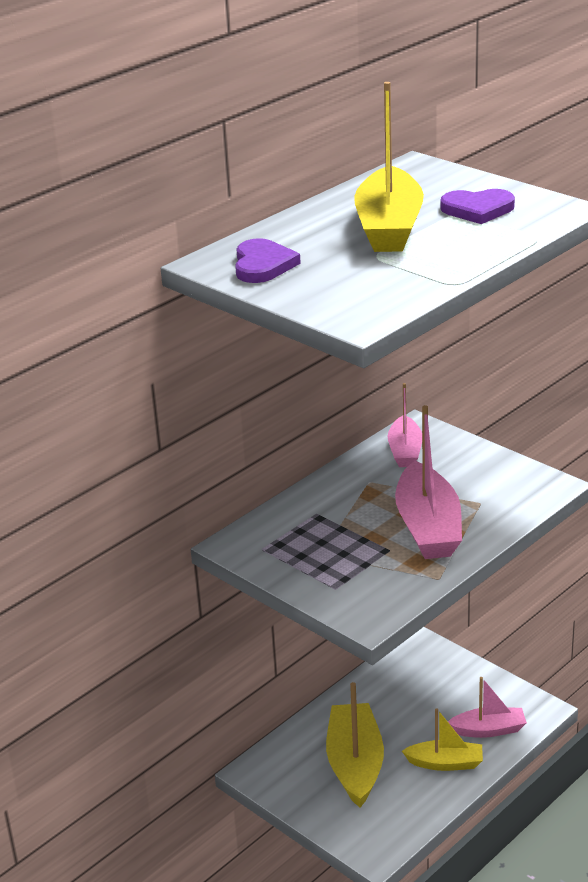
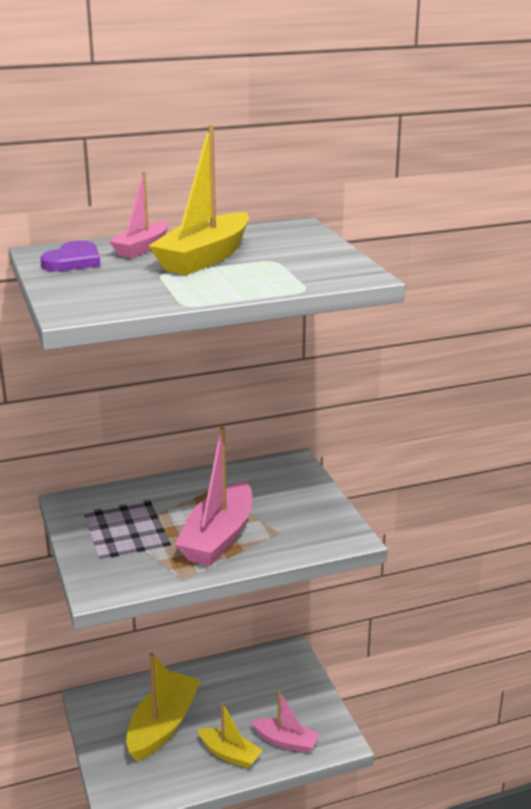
camera: 25 degrees right, 5 degrees down
pink boat [388,383,422,467] -> pink boat moved to [109,172,169,258]
purple heart [440,189,515,224] -> none

